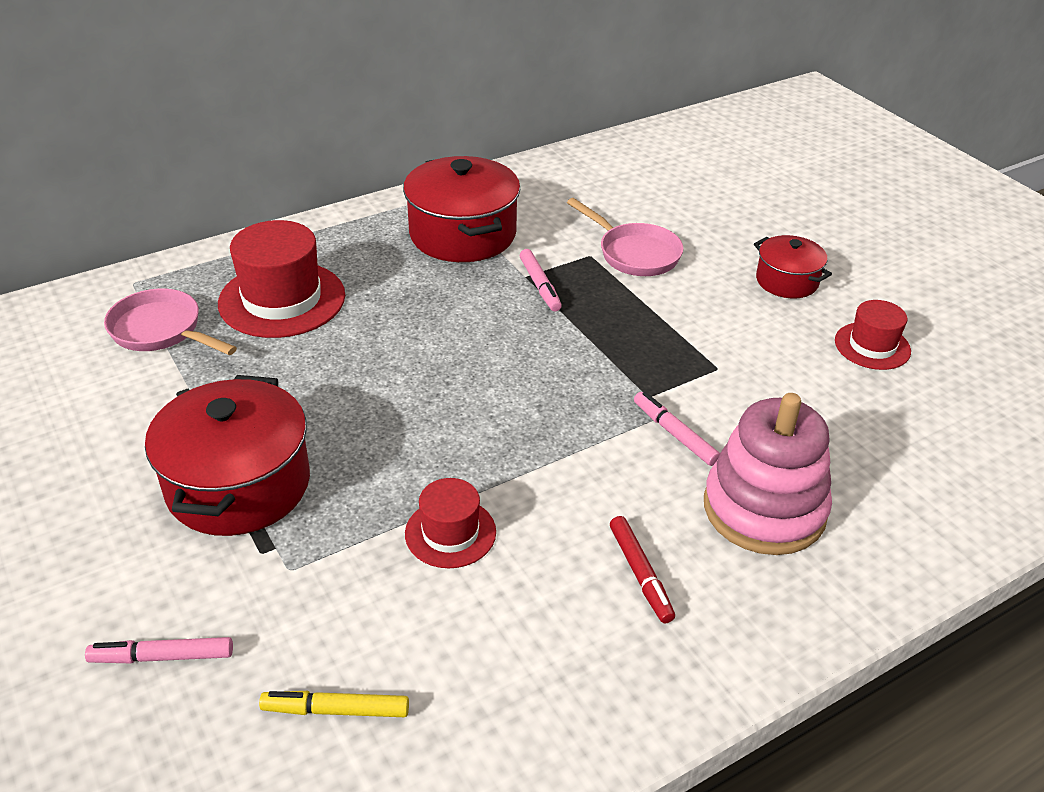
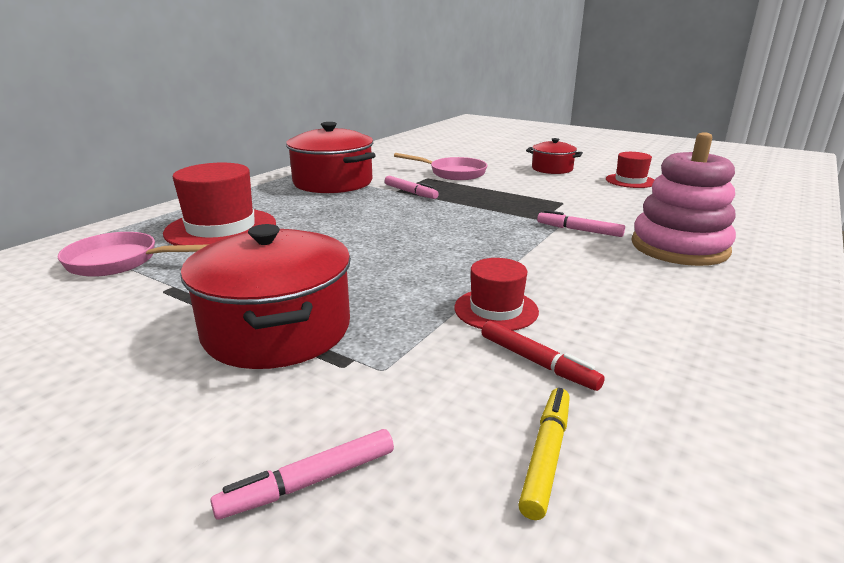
camera: 25 degrees left, 15 degrees down
yellow marker [259,691,409,717] -> yellow marker turned 135 degrees clockwise [518,388,570,520]
red marker [610,516,675,623] -> red marker moved to [481,321,605,391]

